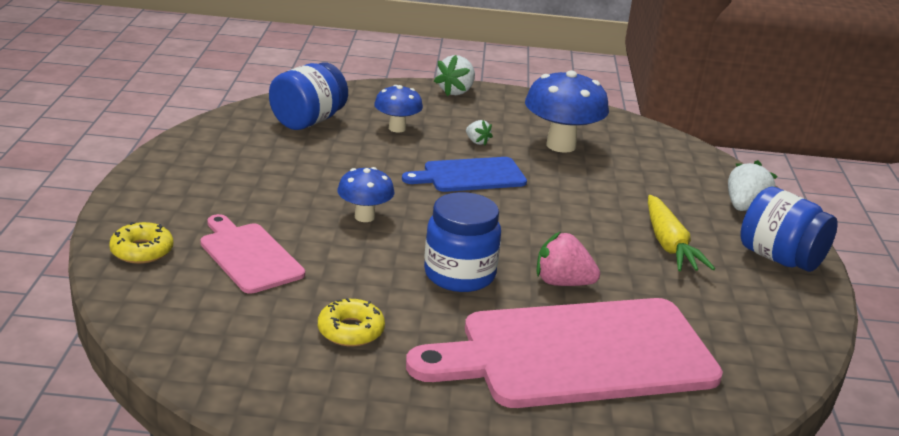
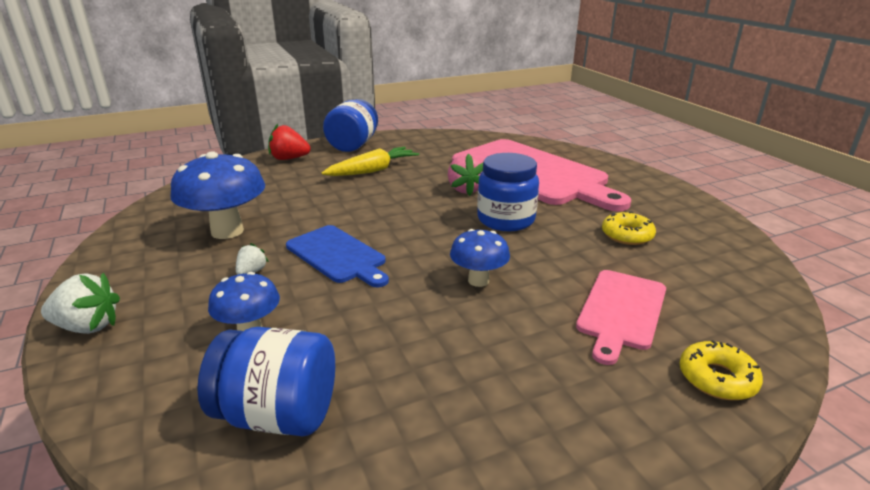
camera: 115 degrees left, 0 degrees up
white strawberry [728,160,778,211] -> red strawberry [268,124,311,160]

